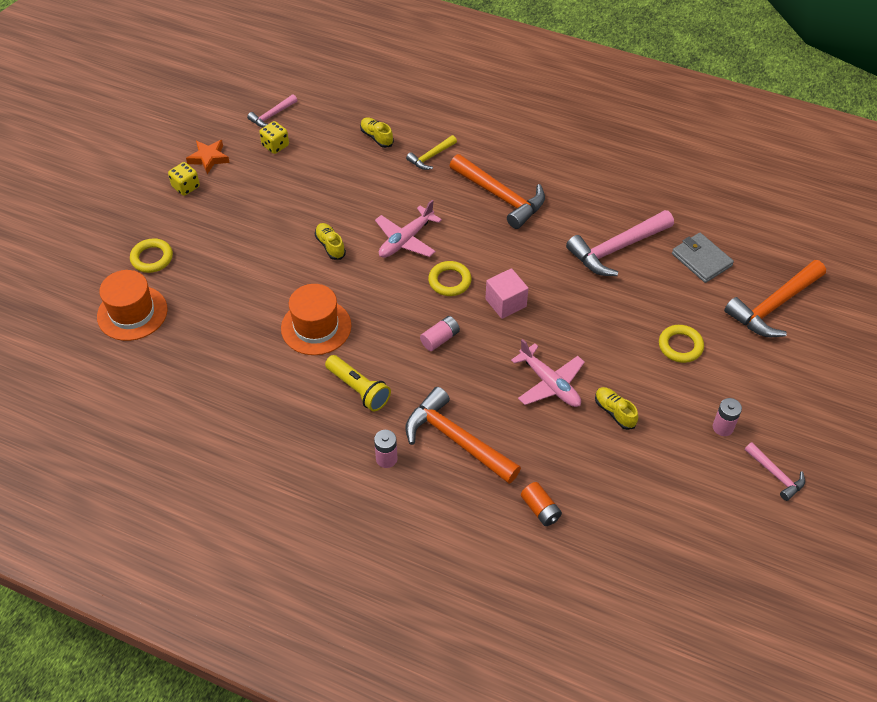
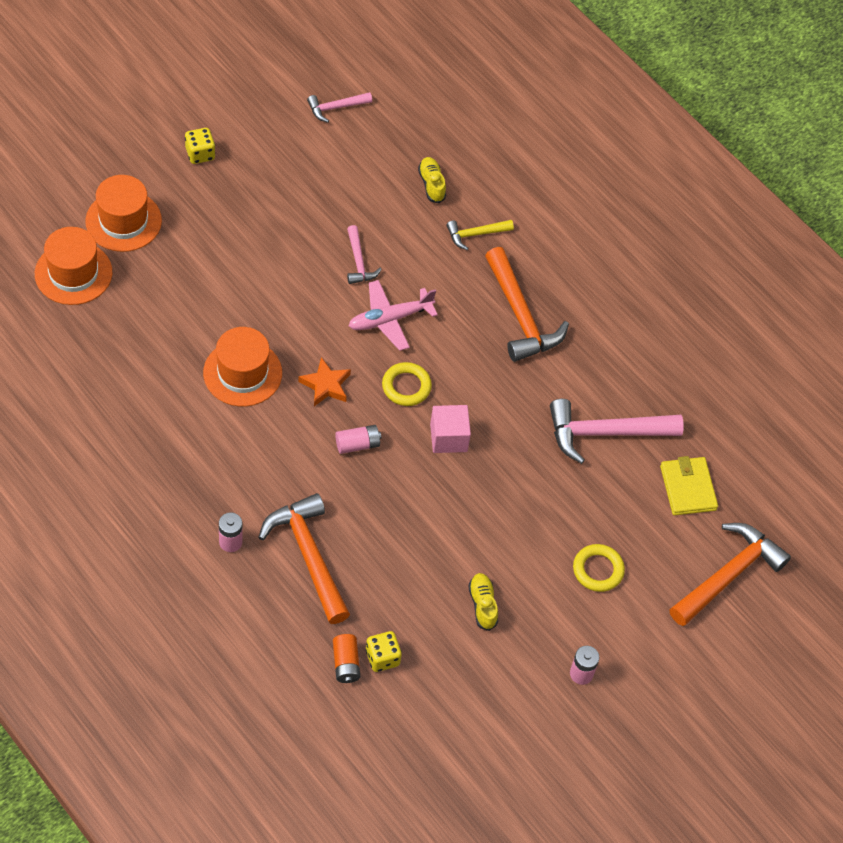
camera: 20 degrees right, 5 degrees up
yellow ring [130,238,173,273] -> orange hat [85,175,162,252]
orange star [186,140,230,174] -> orange star moved to [298,357,351,406]
yellow dice [259,121,289,154] -> yellow dice moved to [366,631,402,672]
yellow shoe [315,223,346,260] -> none
yellow flashlight [325,355,391,411] -> none
pink plane [511,339,585,407] -> none
grey wallet [672,233,734,283] -> yellow wallet [660,456,718,515]
orange hammer [724,260,826,337] -> orange hammer turned 150 degrees clockwise [669,523,791,626]
pink hammer [745,442,805,501] -> pink hammer moved to [347,225,382,284]

